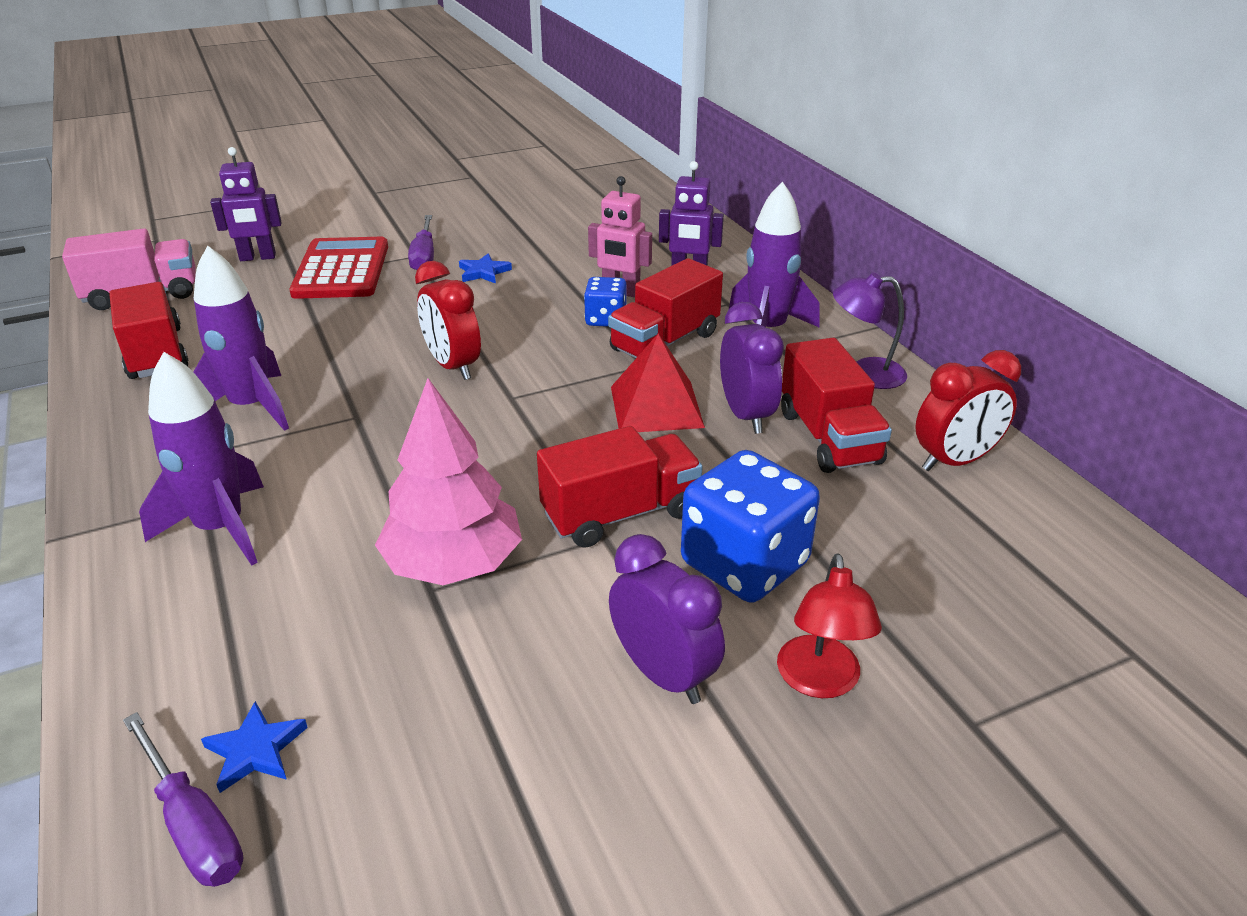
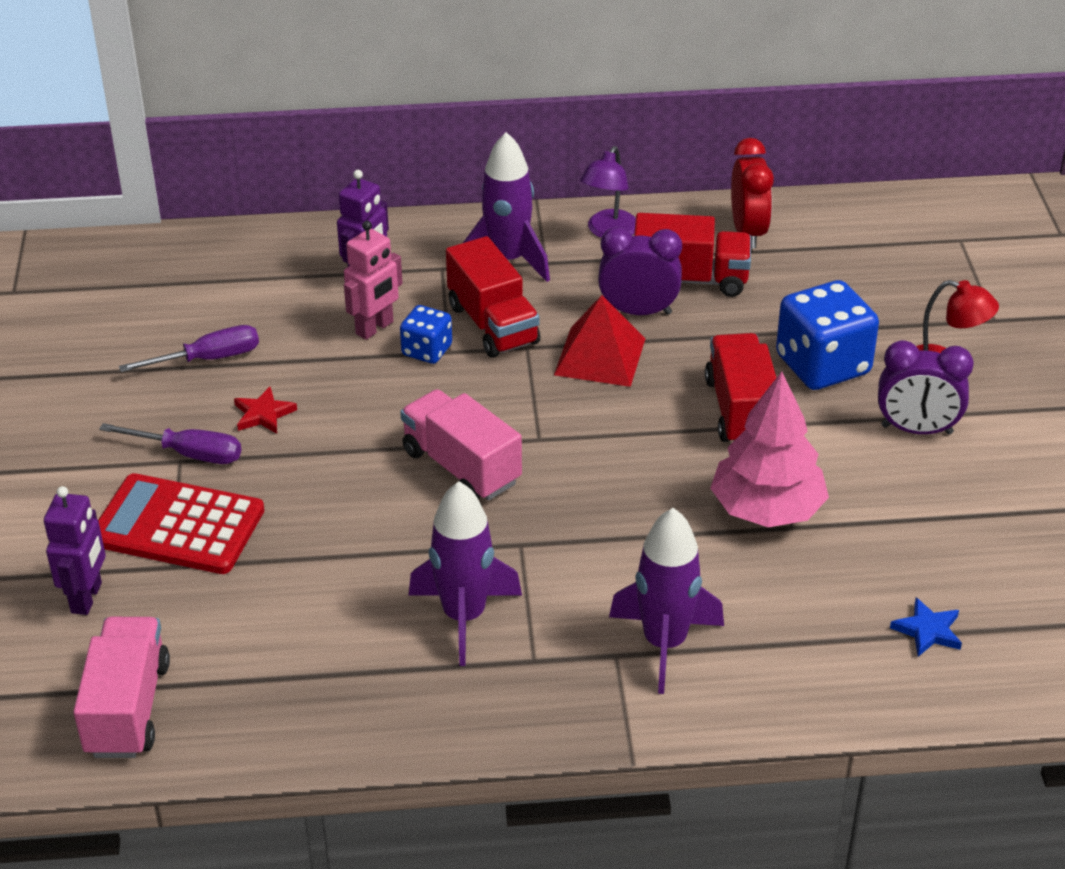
camera: 70 degrees left, 5 degrees up
red truck [109,282,189,379] -> none
purple screwdriver [123,712,244,887] -> purple screwdriver moved to [119,325,259,372]
red clock [415,261,481,380] -> pink truck [400,389,522,501]
blue star [459,253,512,283] -> red star [234,387,297,434]
purple clock [609,534,725,704] -> purple clock turned 150 degrees counterclockwise [878,340,974,435]

